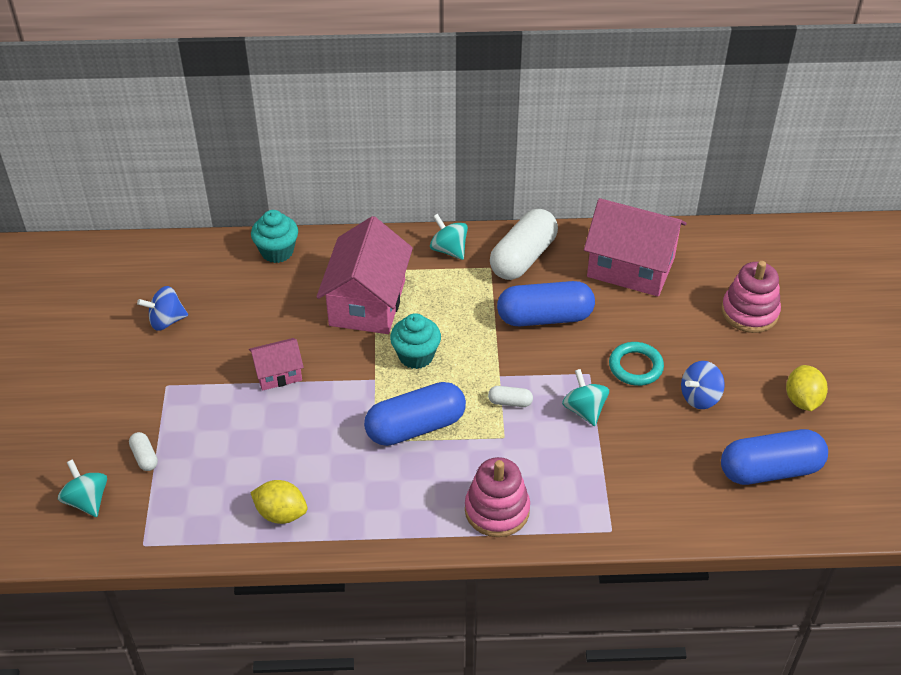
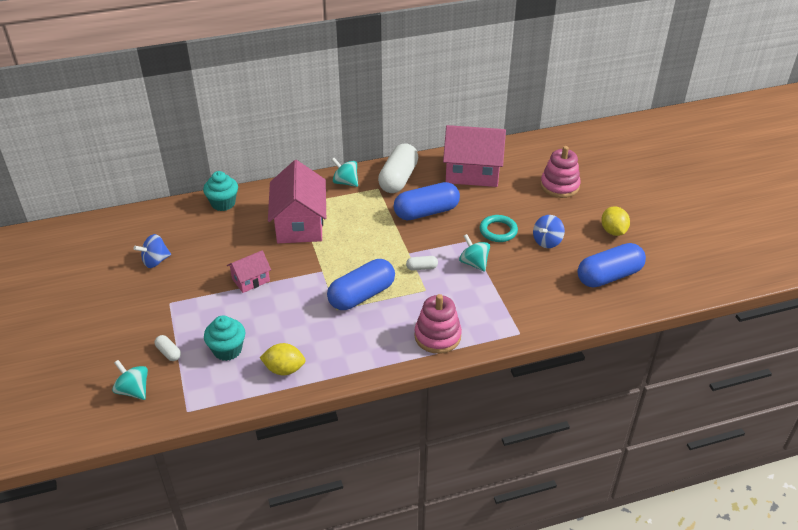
camera: 15 degrees left, 5 degrees down
turquoise cupcake [390,313,441,369] -> turquoise cupcake moved to [204,315,245,361]

